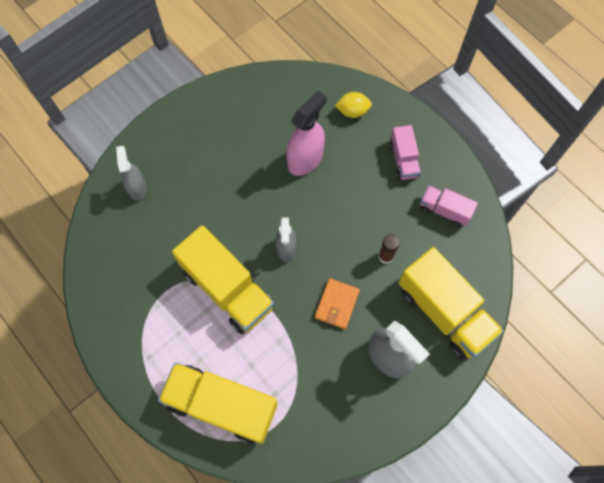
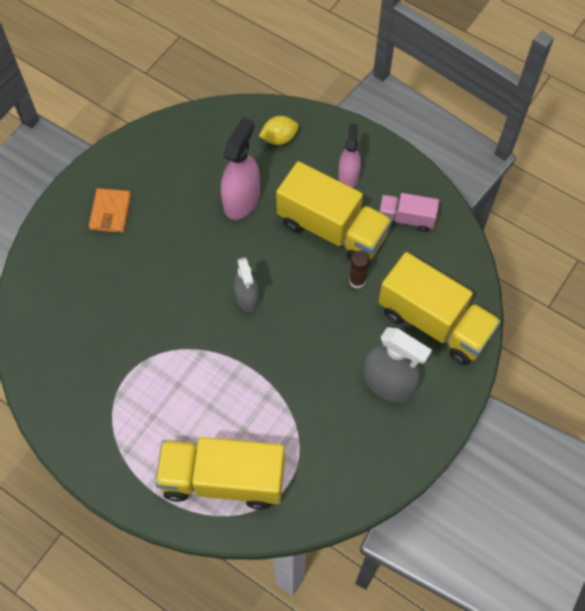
camera: 15 degrees left, 5 degrees down
grey spray bottle [116,146,146,201] -> none
yellow truck [172,225,274,334] -> yellow truck moved to [276,161,392,261]
orange wallet [315,278,360,329] -> orange wallet moved to [89,188,131,233]
pink truck [390,125,421,180] -> pink spray bottle [338,124,361,188]

